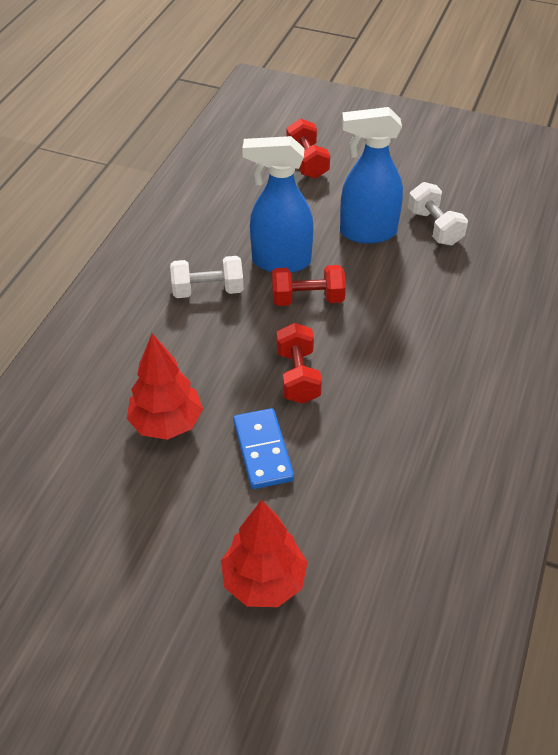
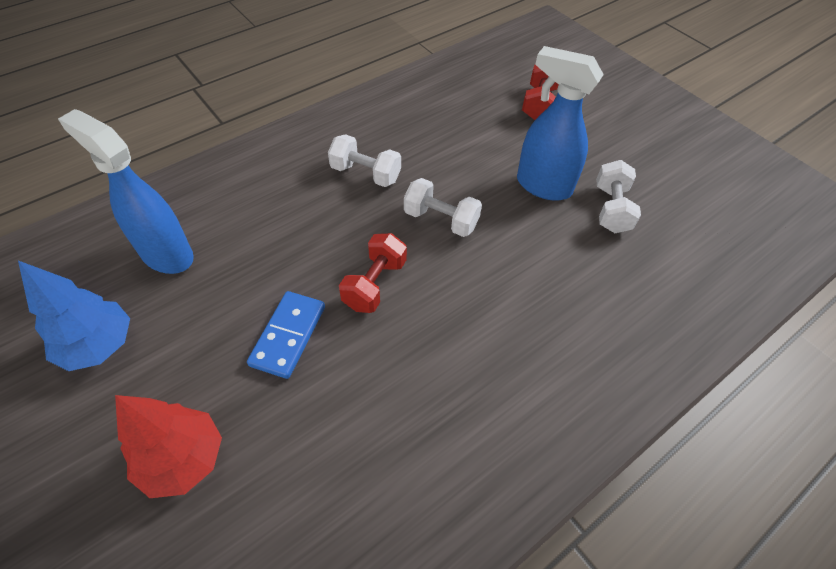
camera: 30 degrees right, 5 degrees up
red tree [127,333,203,440] -> none
blue spray bottle [242,136,314,273] -> blue spray bottle moved to [58,109,194,274]
red dumbbell [272,265,346,306] -> white dumbbell [404,178,482,237]
none -> blue tree [18,261,130,371]

